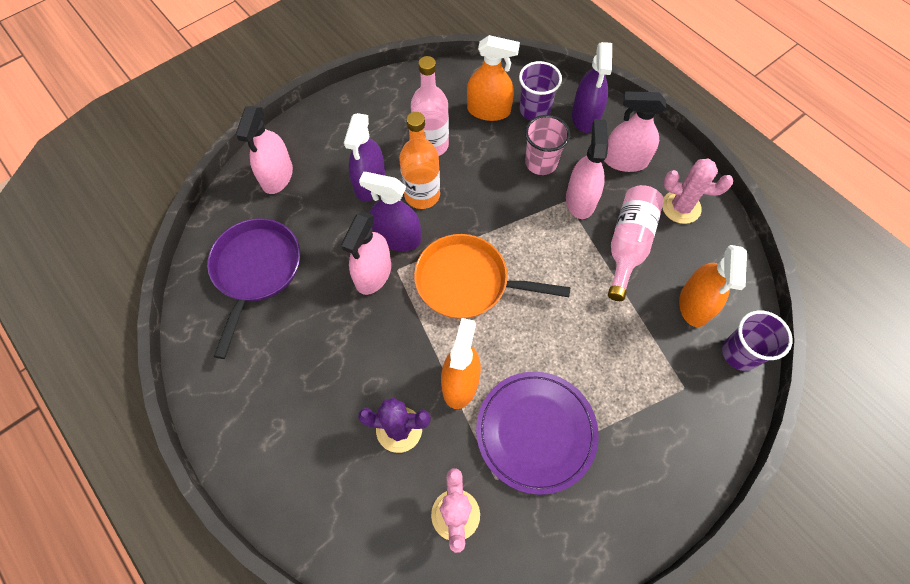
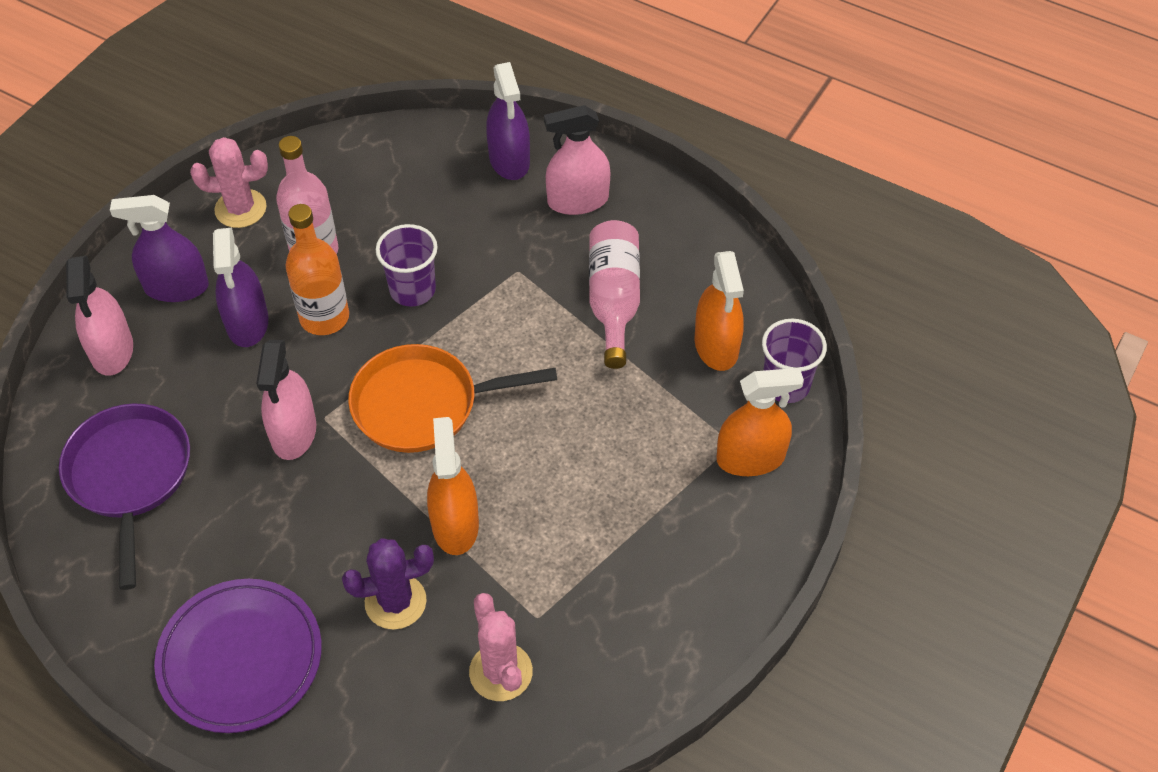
camera: 20 degrees left, 10 degrees down
purple spray bottle [359,172,421,251] -> purple spray bottle moved to [110,195,209,302]
orange spray bottle [467,35,520,121] -> orange spray bottle moved to [717,368,804,476]
purple plate [476,371,599,495] -> purple plate moved to [154,579,322,733]
purple cup [519,61,562,120] -> purple cup moved to [376,224,438,307]
pink cup [525,115,570,175] -> none
pink spray bottle [566,119,608,219] -> none
pink cactus [662,158,733,224] -> pink cactus moved to [190,137,268,228]

